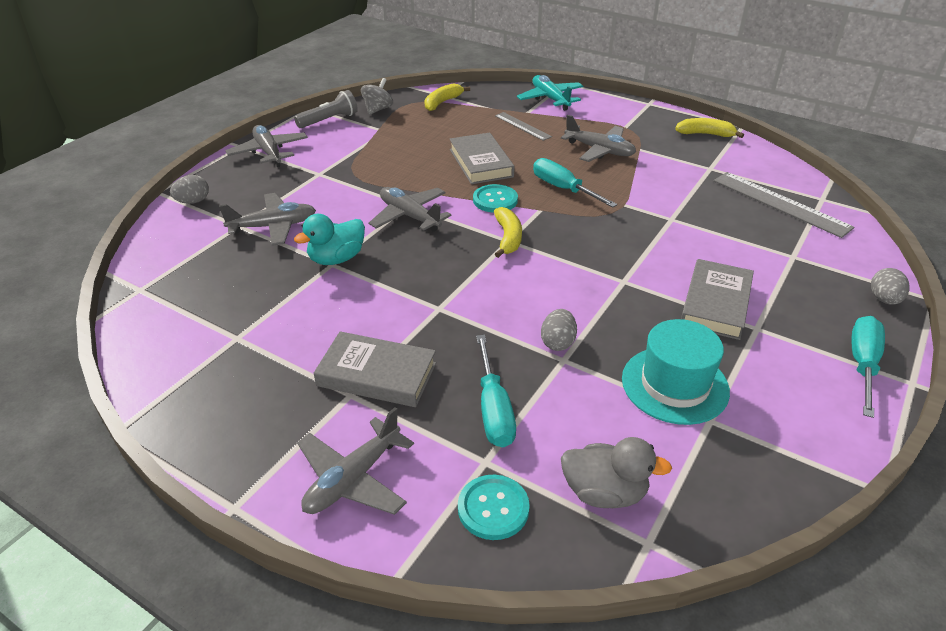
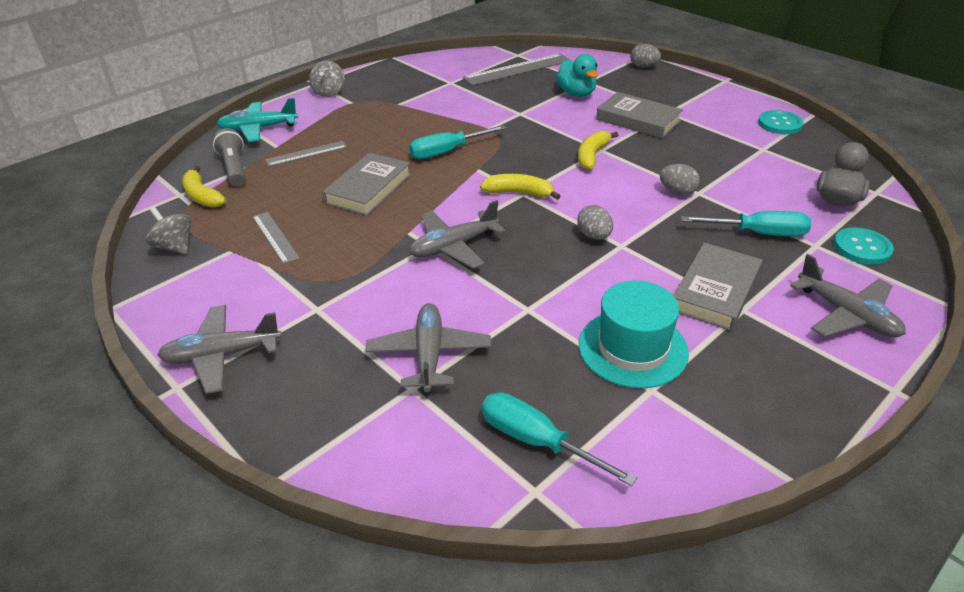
camera: 75 degrees left, 0 degrees up
grey egg [170,175,209,204] -> grey egg moved to [577,205,613,240]
grey flashlight [294,90,358,128] -> grey flashlight moved to [213,128,246,186]
turquoise duck [294,214,365,265] -> turquoise duck moved to [556,54,598,97]
grey book [450,133,514,184] -> grey book turned 60 degrees counterclockwise [322,153,411,216]
turquoise button [473,184,518,213] -> turquoise button moved to [758,110,803,134]
grey plane [561,115,636,162] -> none
turquoise hat [622,319,730,425] -> turquoise hat moved to [579,281,689,389]
yellow banana [675,118,744,138] -> yellow banana moved to [578,131,618,170]
turquoise screwdriver [852,316,885,418] -> turquoise screwdriver moved to [482,392,637,486]
none -> grey ruler [252,212,300,264]
none -> grey spinning top [309,61,345,97]

